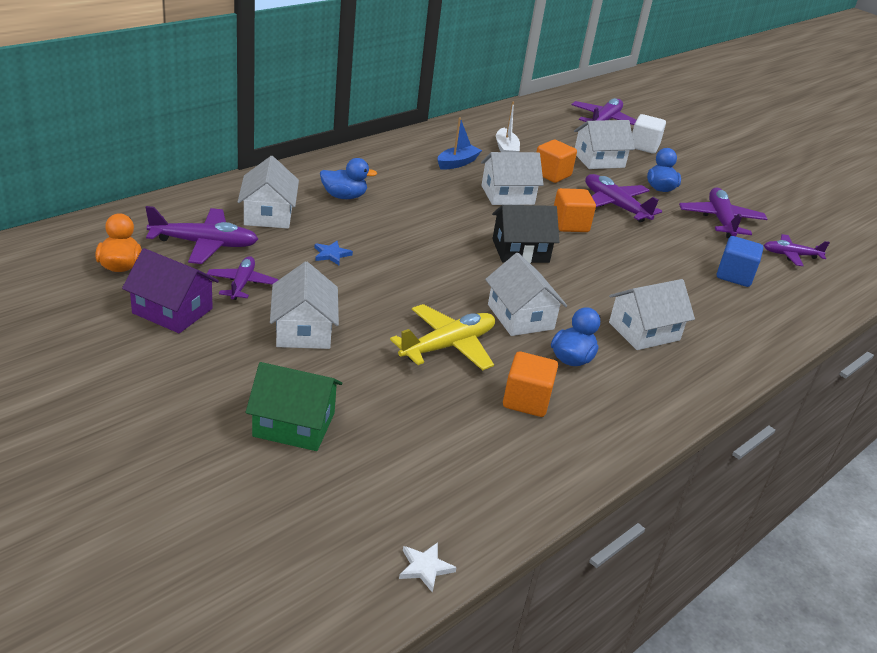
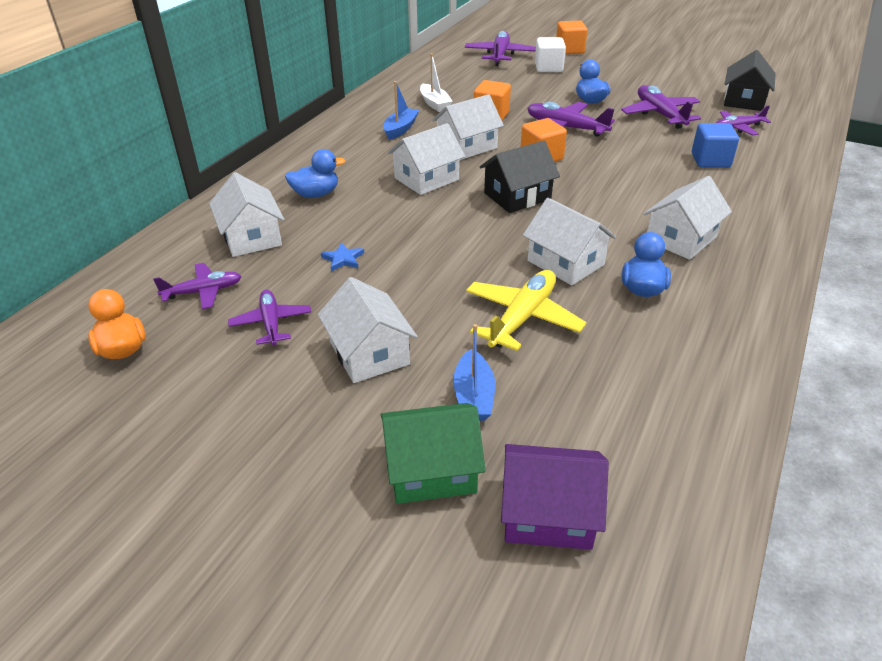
camera: 15 degrees left, 5 degrees up
purple house [122,248,219,333] -> purple house moved to [501,444,609,550]
purple plane [146,206,258,264] -> purple plane [153,263,241,309], size x0.64
white star [399,542,457,593] -> none
orange cube [503,352,558,417] -> orange cube moved to [556,21,588,54]
white house [574,120,635,169] -> white house moved to [388,123,465,195]
none -> blue boat [453,324,495,421]
none -> black house [724,50,776,111]

